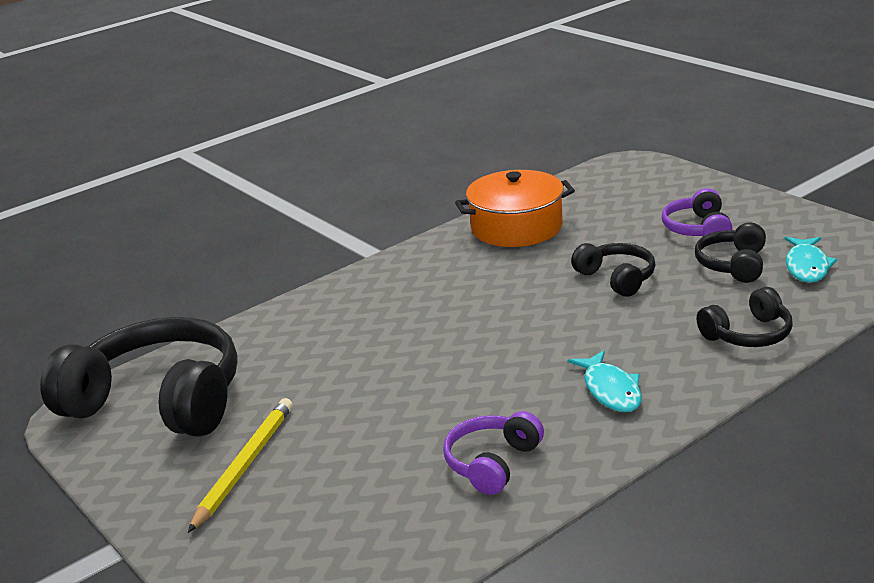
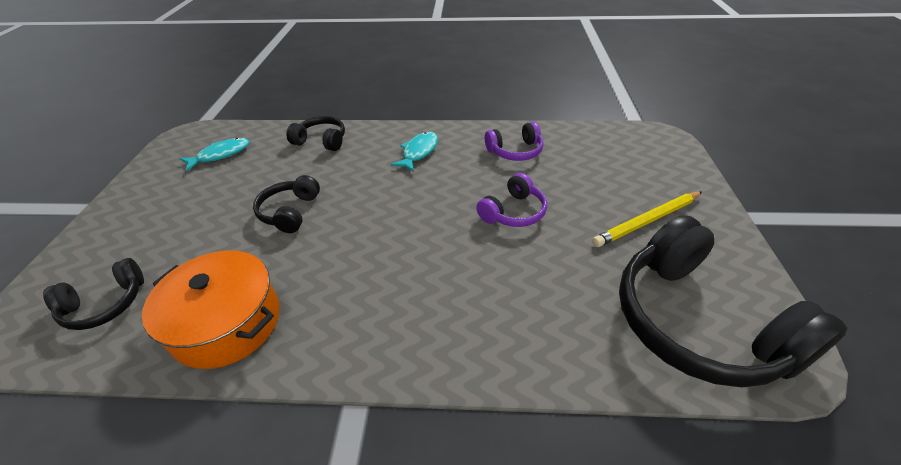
camera: 140 degrees left, 15 degrees up
purple headphones [662,188,733,243] -> purple headphones moved to [476,173,547,227]
black headphones [695,222,766,283] -> black headphones moved to [43,258,144,330]

